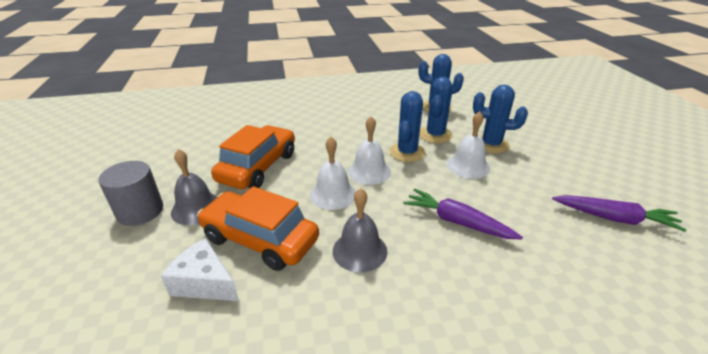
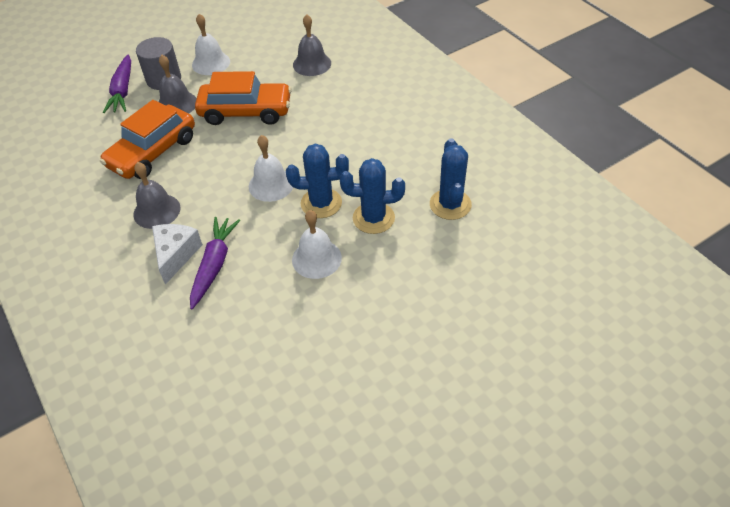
camera: 70 degrees right, 15 degrees up
white cheese [161,238,239,301] -> white cheese moved to [152,224,203,285]
orange car [197,186,319,271] -> orange car turned 150 degrees counterclockwise [100,100,195,179]
white bell [310,137,356,210] -> white bell moved to [192,14,230,75]
blue cactus [473,85,528,154] -> none
purple carrot [552,195,686,232] -> purple carrot moved to [103,55,131,113]
none -> grey bell [293,14,331,76]

